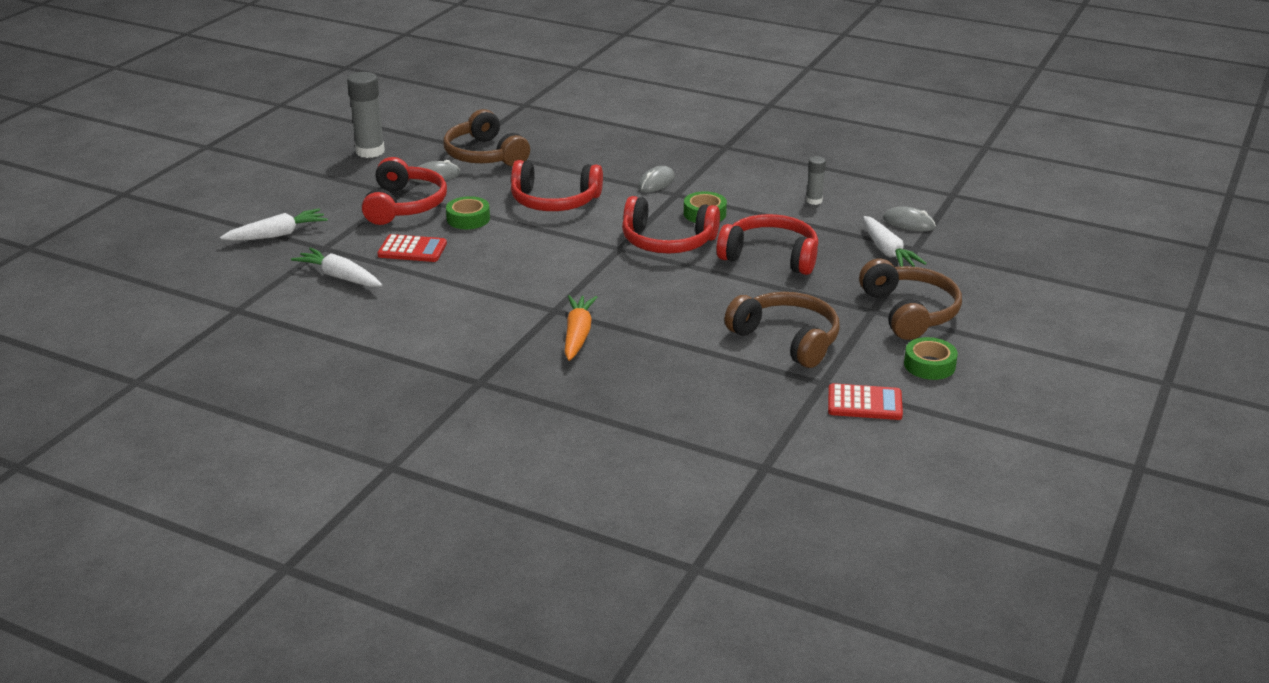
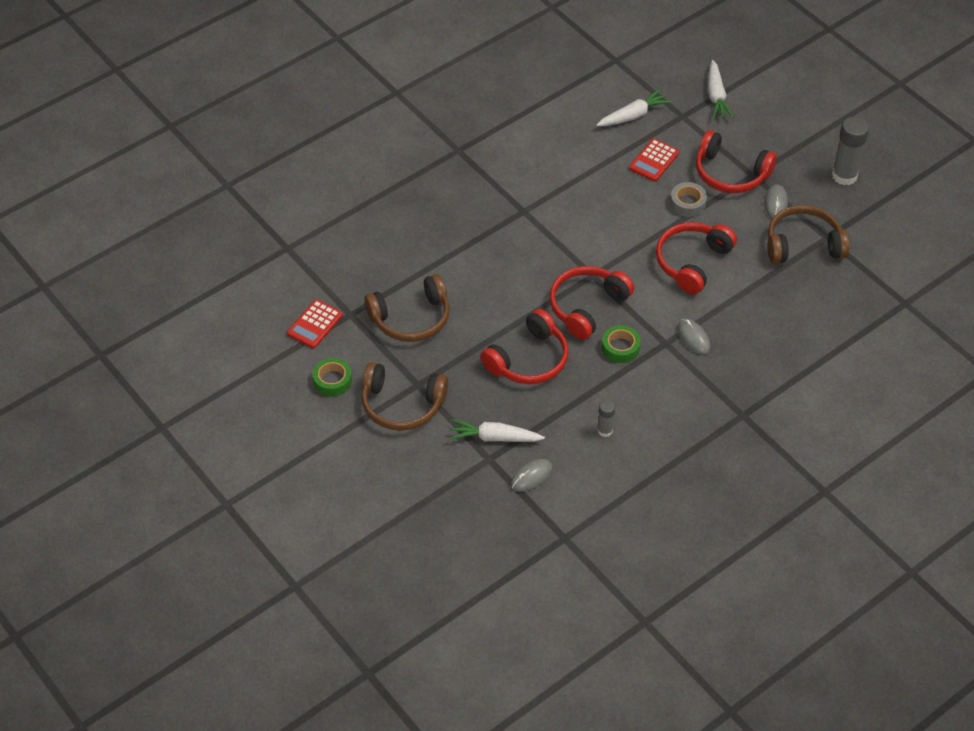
camera: 115 degrees right, 20 degrees up
green tape [446,196,490,229] -> grey tape [670,182,707,217]
orange carrot [565,295,597,361] -> none

